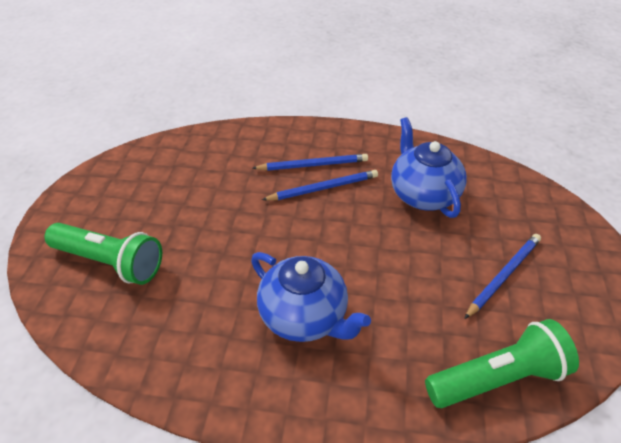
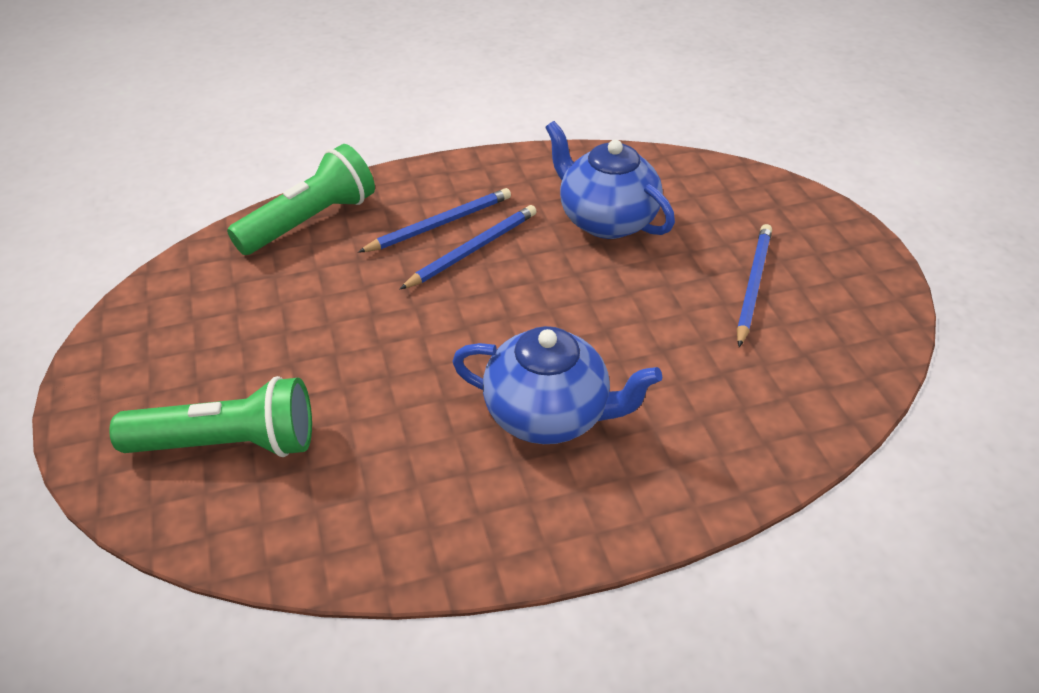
camera: 25 degrees left, 0 degrees up
green flashlight [425,319,579,408] -> green flashlight moved to [227,144,375,255]

